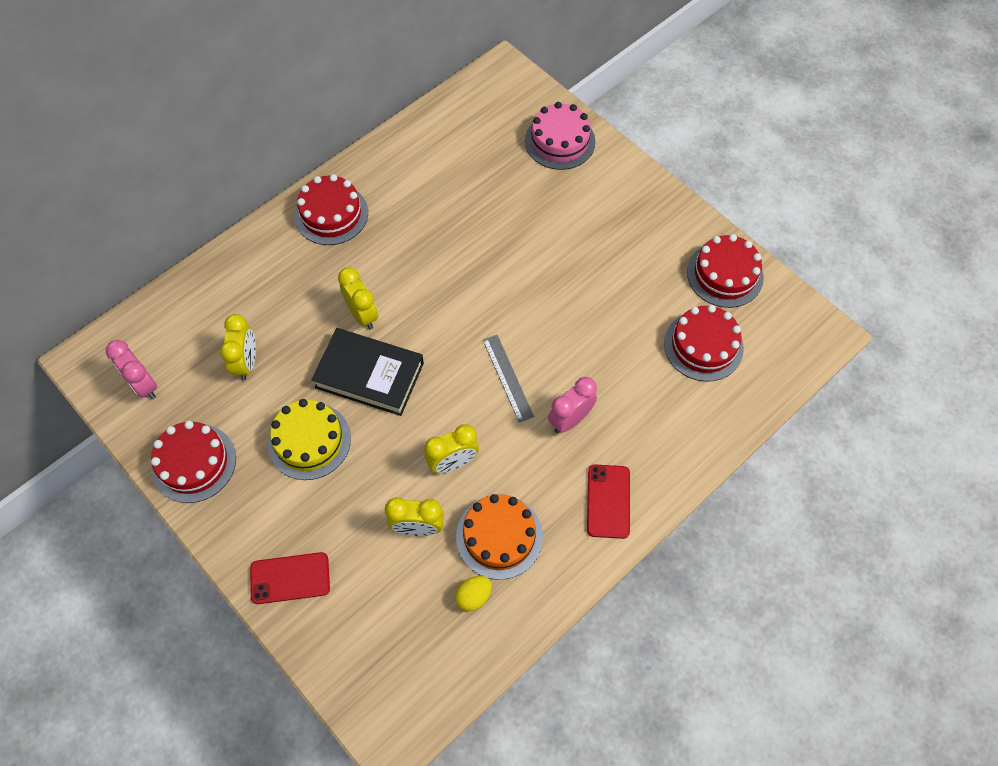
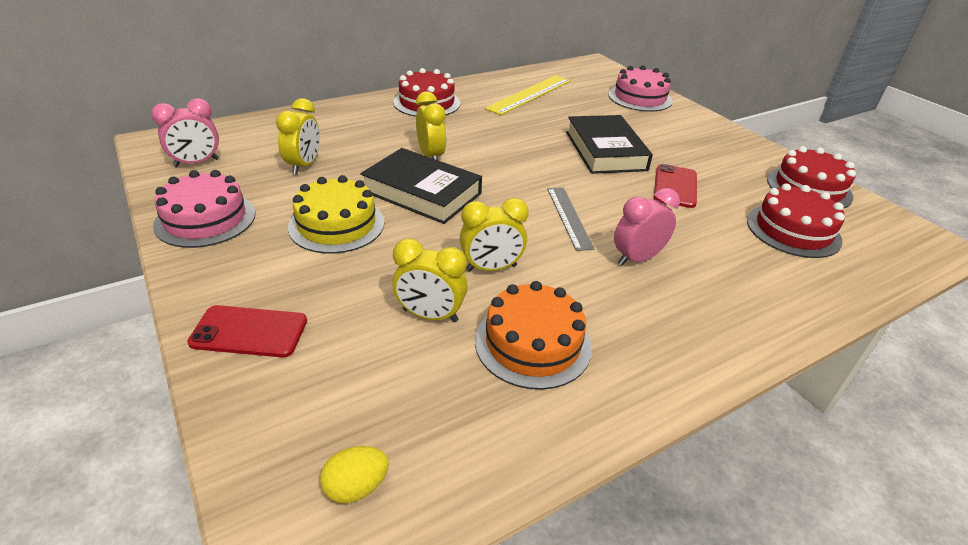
camera: 10 degrees right, 25 degrees down
pink clock [106,340,157,399] -> pink clock turned 90 degrees counterclockwise [151,98,219,167]
red cake [151,421,236,503] -> pink cake [153,170,255,248]
yellow egg [455,576,492,611] -> yellow egg moved to [320,446,389,504]
red phone [587,464,630,539] -> red phone moved to [654,164,697,208]
none -> yellow ruler [485,75,571,115]
none -> black book [566,115,653,174]

